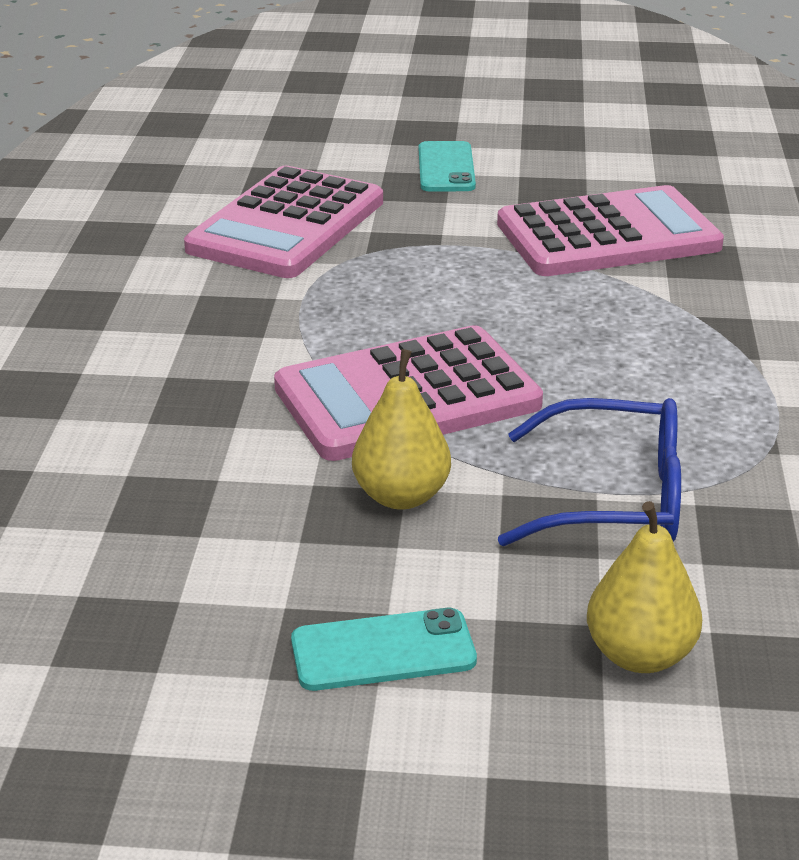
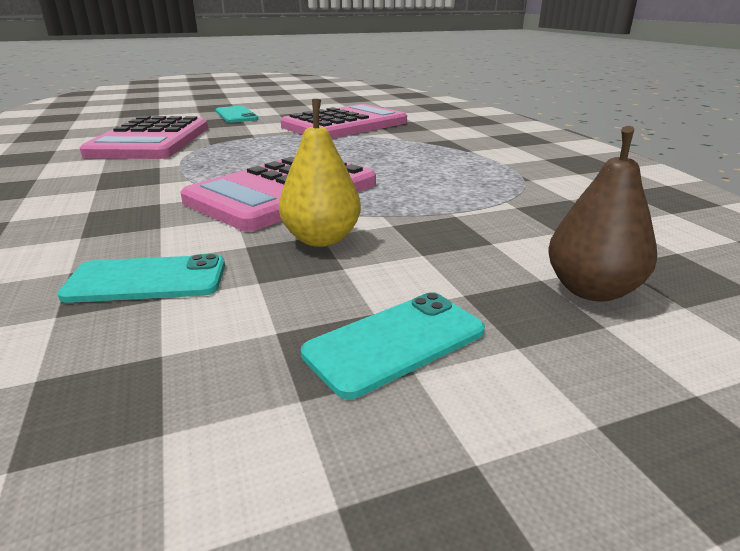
camera: 25 degrees left, 5 degrees down
blue glasses [498,398,681,546] -> none
yellow pear [587,501,702,673] -> brown pear [548,126,657,302]
none -> turquoise phone [57,254,225,303]

